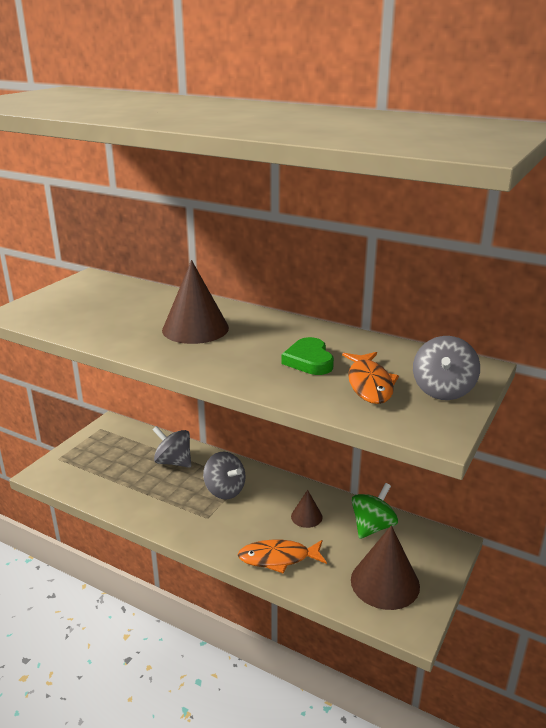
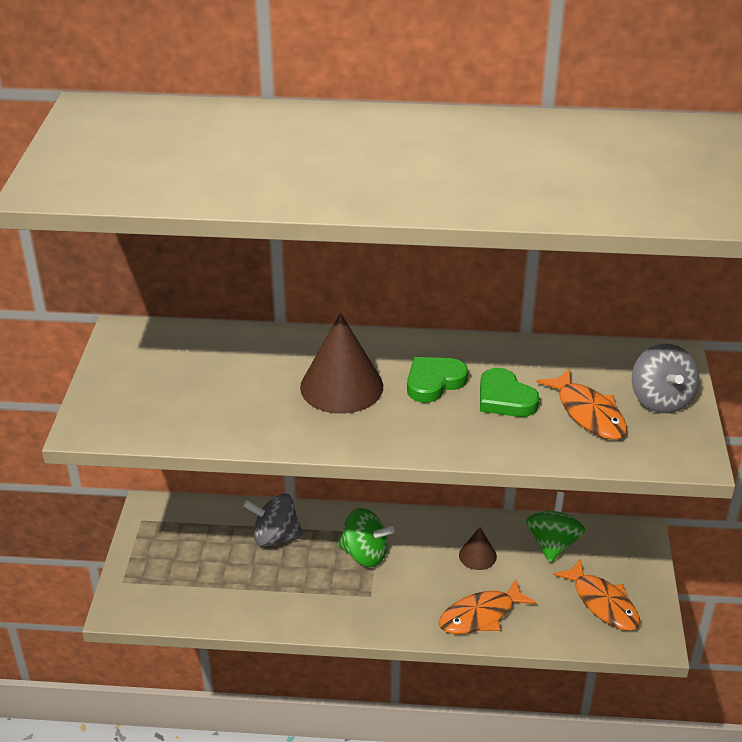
camera: 25 degrees left, 10 degrees up
grey spinning top [203,452,245,499] -> green spinning top [338,508,395,567]
brown cone [351,525,420,610] -> orange fish [553,558,640,631]
none -> green heart [407,357,468,403]

